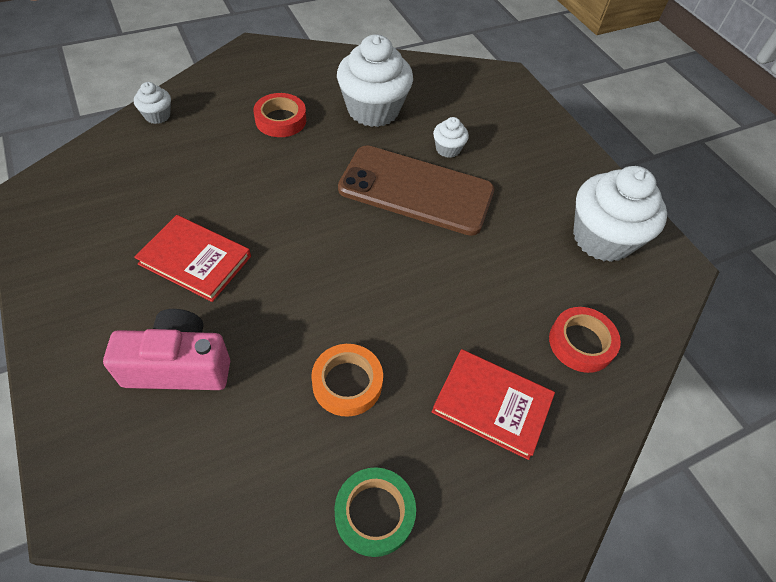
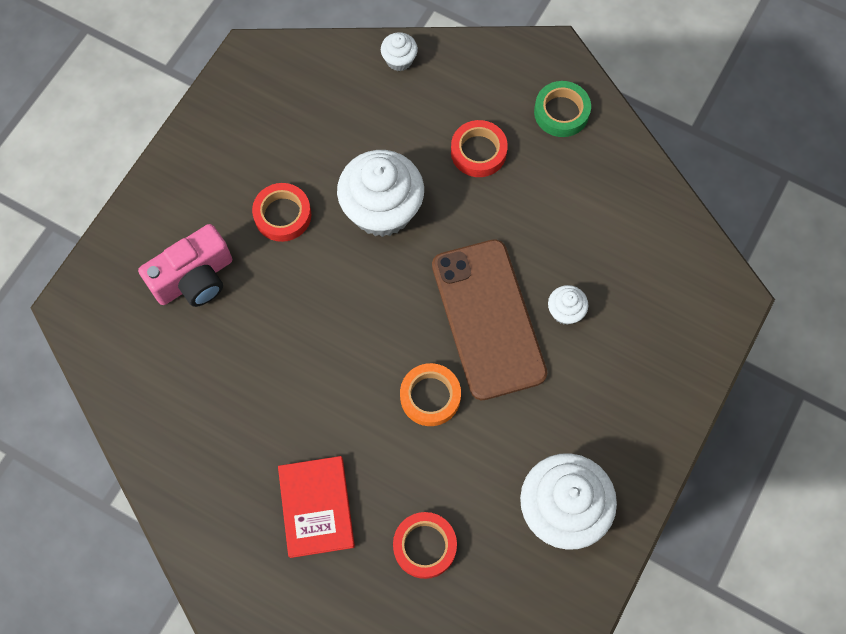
camera: 60 degrees right, 15 degrees up
pink camera [103,309,230,390] -> pink camera turned 90 degrees clockwise [138,224,232,307]
red book [134,215,251,302] -> red tape [252,183,311,242]
orange tape [311,344,383,417] -> orange tape moved to [400,363,461,426]
green tape [335,467,416,557] -> green tape moved to [534,81,591,137]
white cupcake [337,34,413,127] -> white cupcake moved to [337,150,424,237]

